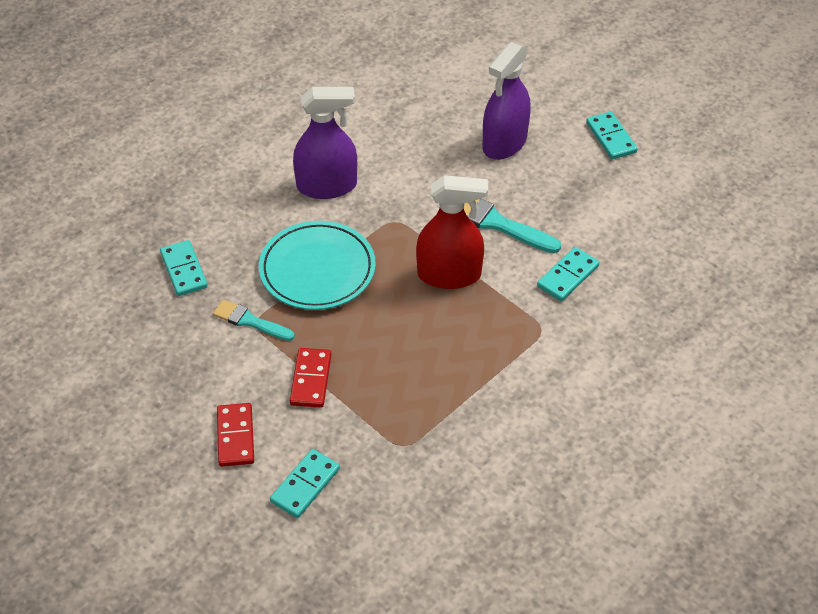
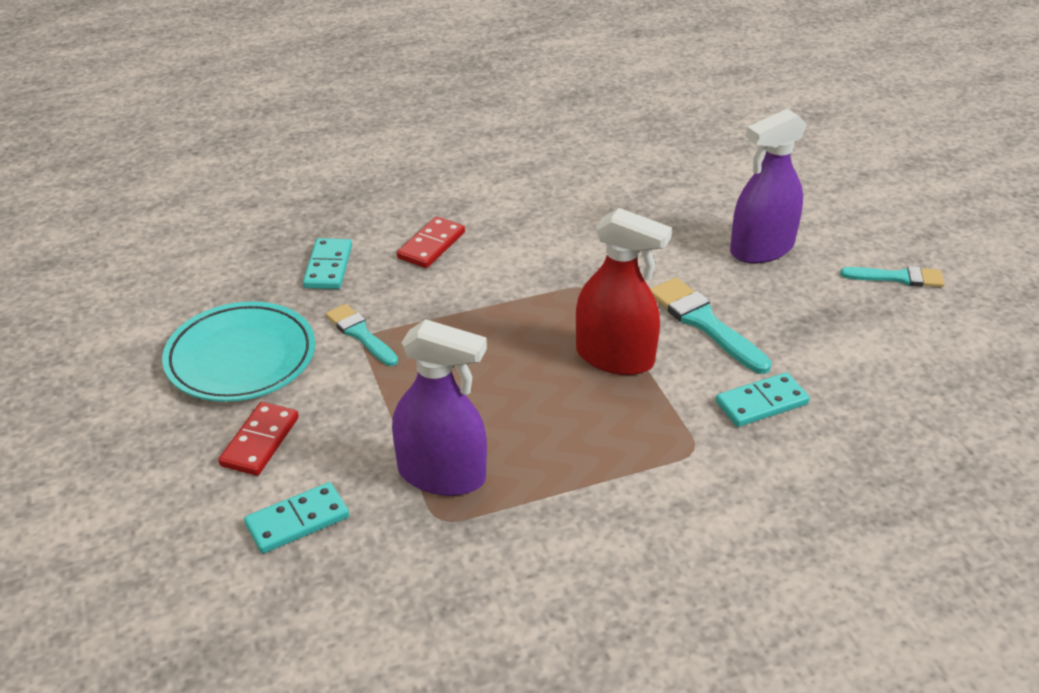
camera: 25 degrees right, 10 degrees down
turquoise plate [259,221,376,310] -> turquoise plate moved to [162,301,315,402]
red domino [290,348,331,408] -> red domino moved to [397,216,465,268]
purple spray bottle [293,87,357,199] -> purple spray bottle moved to [392,319,487,496]
turquoise domino [586,111,638,159] -> turquoise brush [840,266,944,287]

